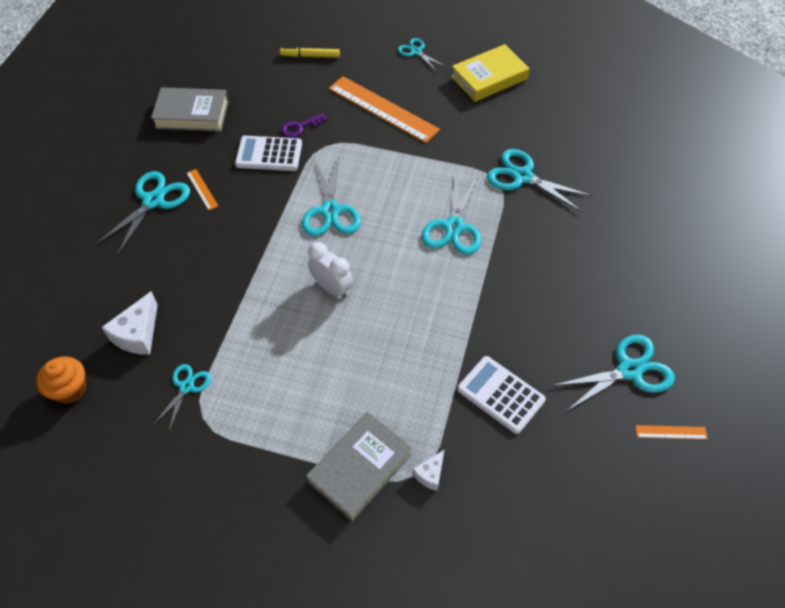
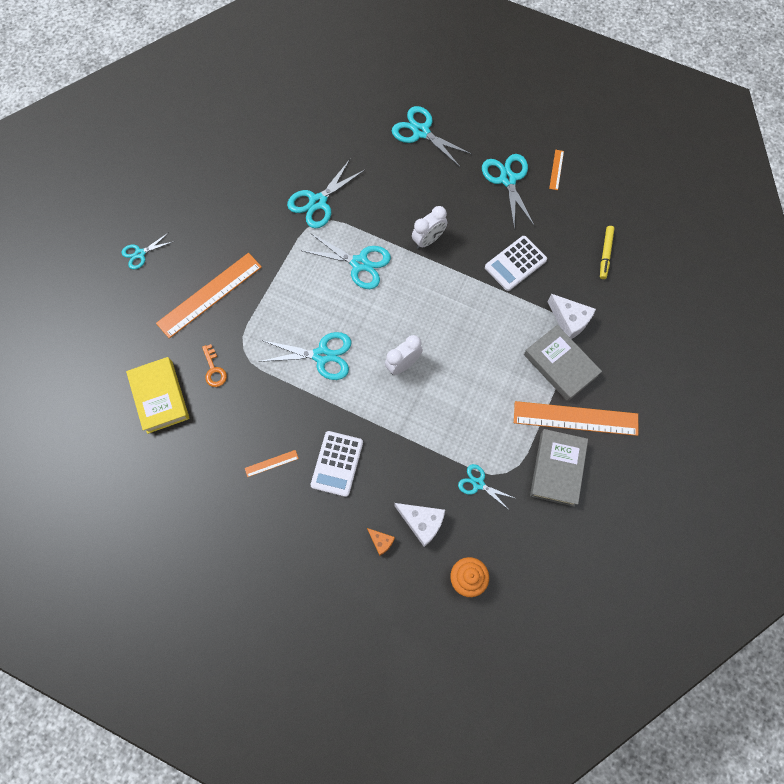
camera: 80 degrees left, 15 degrees up
turquoise scissors [96,171,190,255] -> turquoise scissors moved to [392,106,473,168]
grey book [151,87,229,132] -> grey book moved to [530,429,588,507]
white calculator [235,136,302,171] -> white calculator moved to [311,431,363,497]
yellow marker [280,47,340,58] -> yellow marker moved to [600,226,615,279]
purple key [281,113,327,138] -> orange key [202,344,227,387]
white cheese [412,450,444,491] -> white cheese [547,294,596,339], size x1.74
yellow book [451,44,530,102] -> yellow book moved to [126,357,189,434]
none -> orange cheese [367,528,395,556]
none -> white clock [412,206,447,249]
none -> orange ruler [514,401,638,436]

